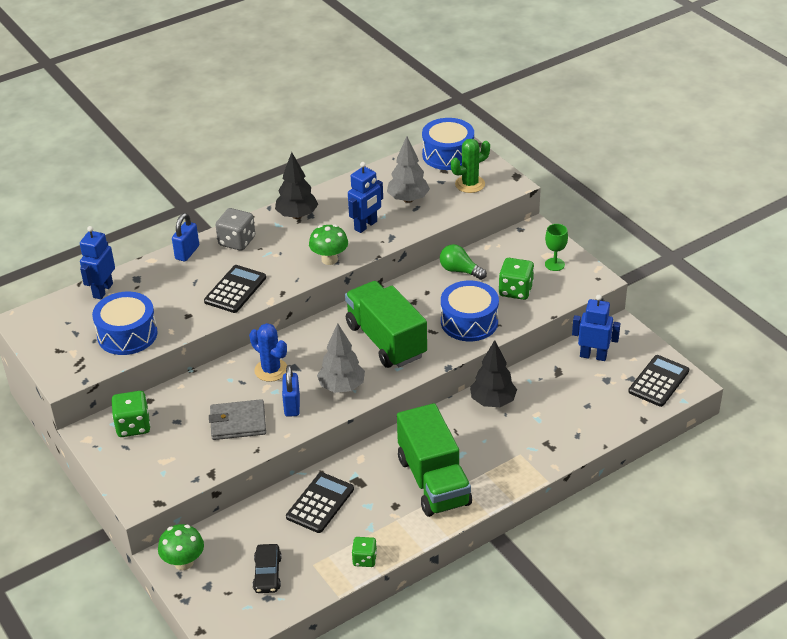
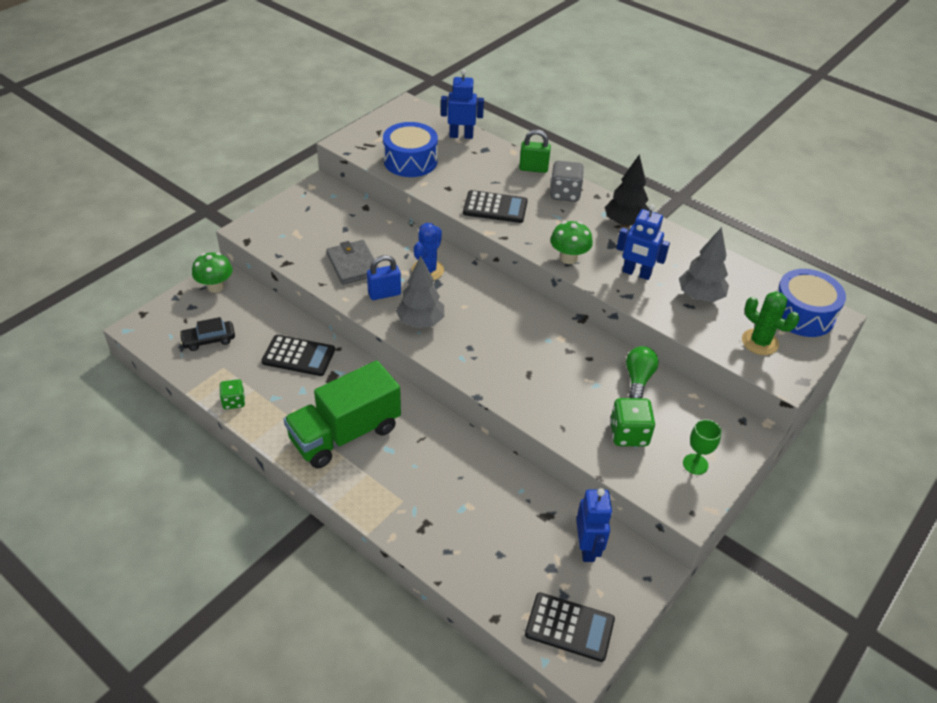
camera: 70 degrees right, 5 degrees up
green dice [111,391,151,437] -> none
blue padlock [172,213,199,262] -> green padlock [519,129,551,173]
green truck [345,281,427,368] -> none
blue drum [441,281,499,341] -> none
black tree [470,340,517,407] -> none

